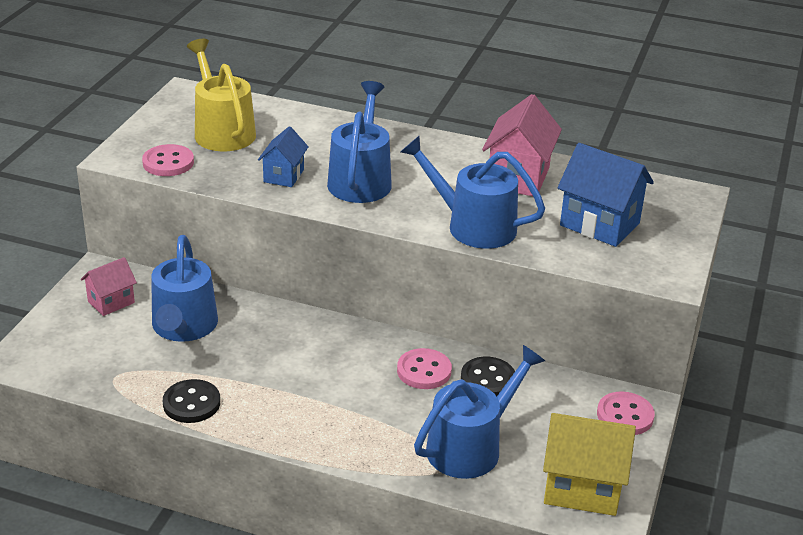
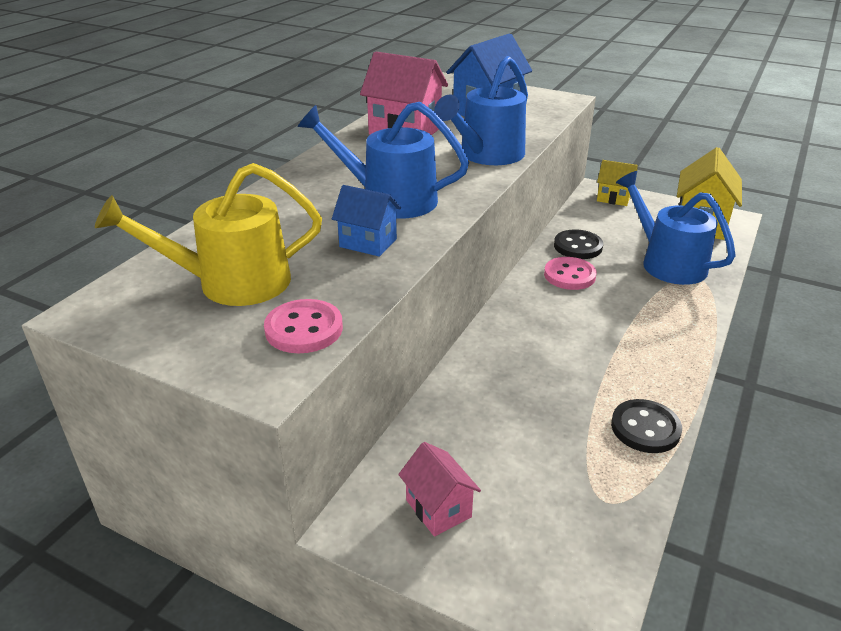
camera: 80 degrees left, 0 degrees up
blue watering can [151,235,218,342] -> none
pink button [597,391,655,435] -> yellow house [597,160,638,206]

